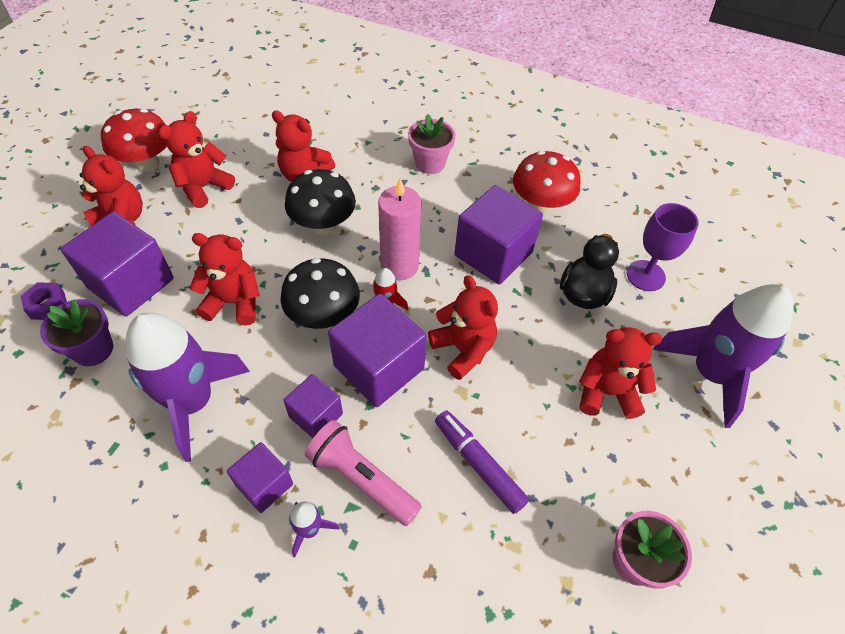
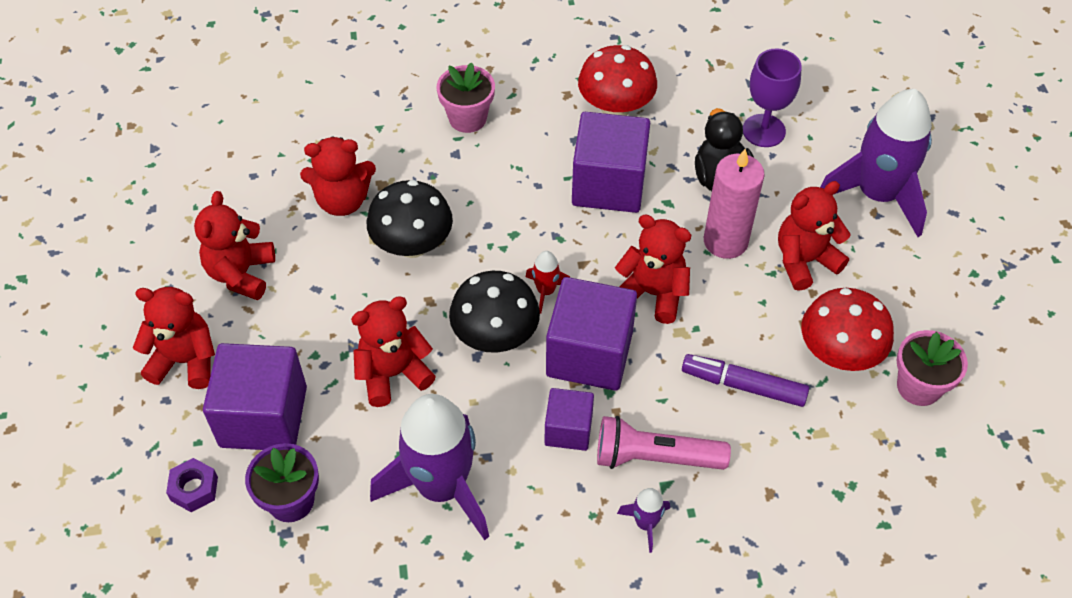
camera: 30 degrees left, 0 degrees up
red mushroom [101,109,167,171] -> red mushroom moved to [801,288,894,371]
purple cube [227,442,293,513] -> none
pink candle [378,178,422,280] -> pink candle moved to [704,149,765,259]

